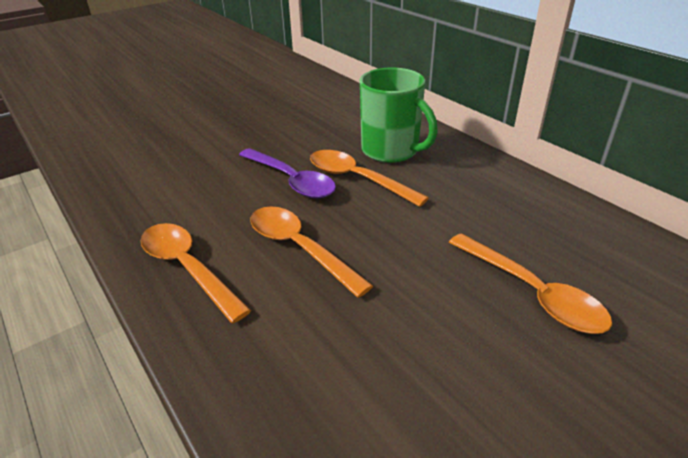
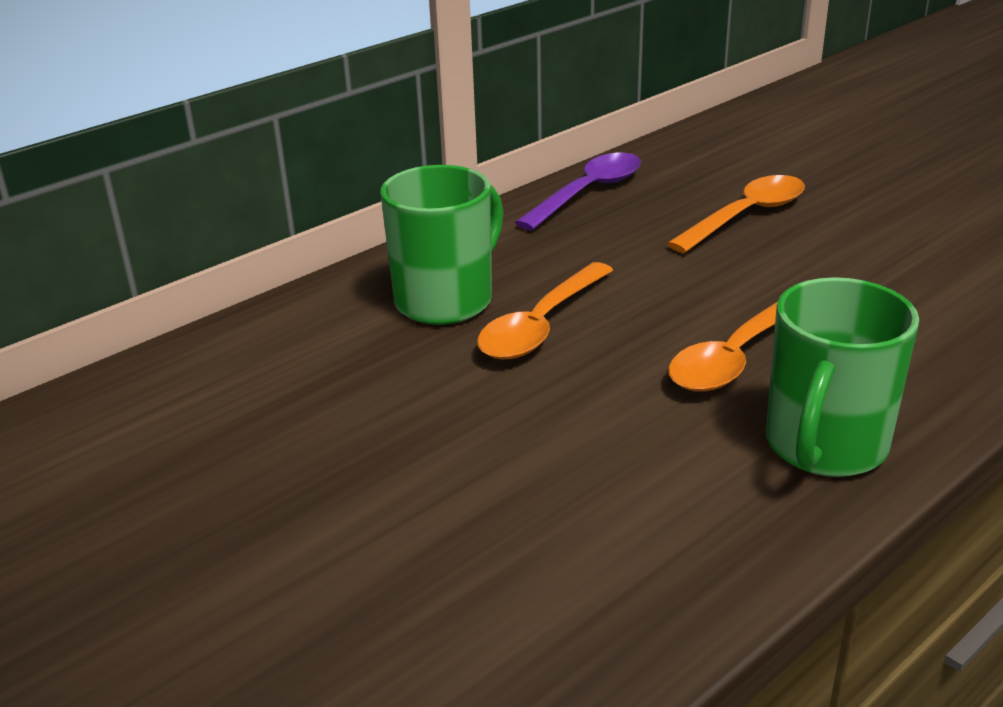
camera: 95 degrees left, 5 degrees down
orange spoon [140,223,251,323] -> green mug [766,277,919,477]
purple spoon [239,148,336,198] -> purple spoon moved to [515,153,641,230]

